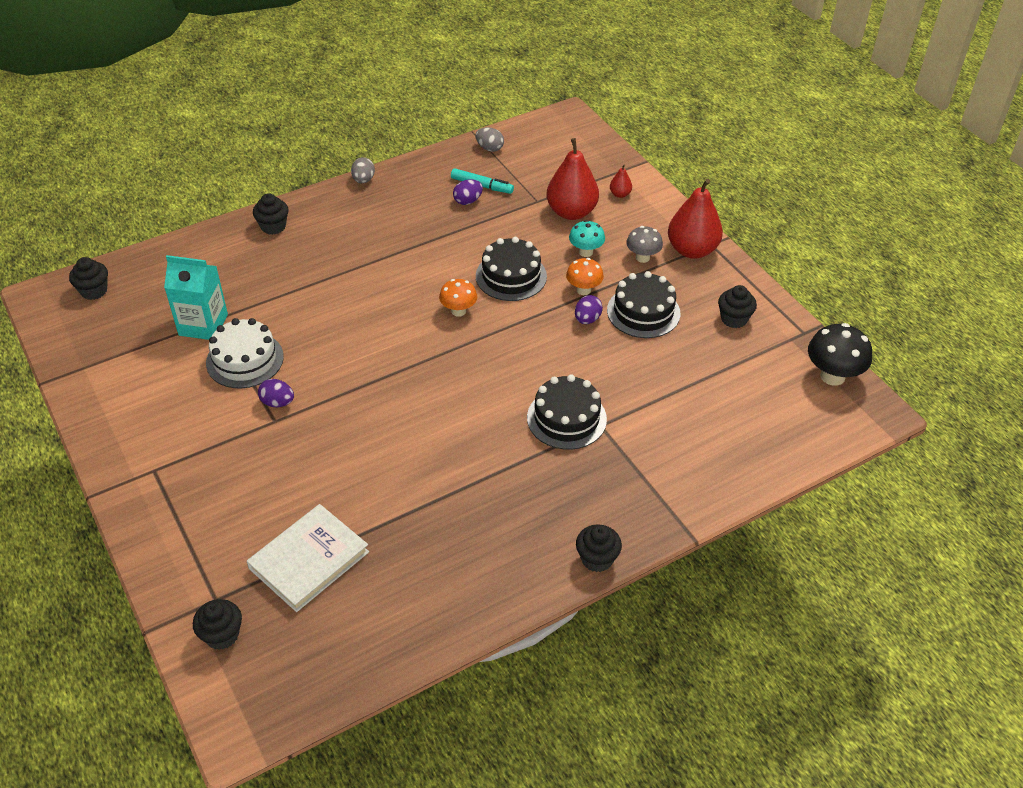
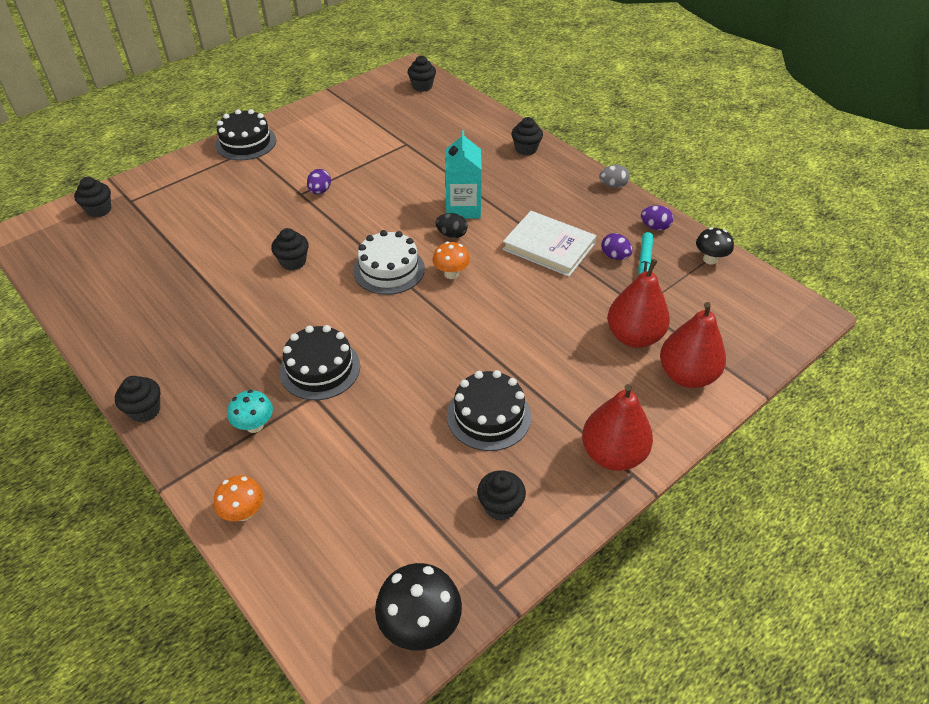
camera: 80 degrees right, 0 degrees up
turquoise carton [164,255,228,340] -> turquoise carton moved to [445,130,482,218]
white cake [206,318,284,388] -> white cake moved to [353,230,425,295]
white book [247,504,369,612] -> white book moved to [503,211,596,277]
grey egg [475,127,504,152] -> black mushroom [696,227,734,265]
black cake [476,237,547,301] -> black cake moved to [215,109,277,160]
orange mushroom [566,258,604,295] -> orange mushroom moved to [214,475,263,521]
turquoise mushroom [569,220,605,257] -> turquoise mushroom moved to [227,390,273,433]
purple egg [575,295,603,324] -> purple egg moved to [641,205,673,230]
red pear [610,164,632,198] -> red pear [660,302,726,388], size x2.27
grey mushroom [626,226,663,263] -> none
none -> black cupcake [271,228,309,270]
none -> black egg [435,213,468,238]

